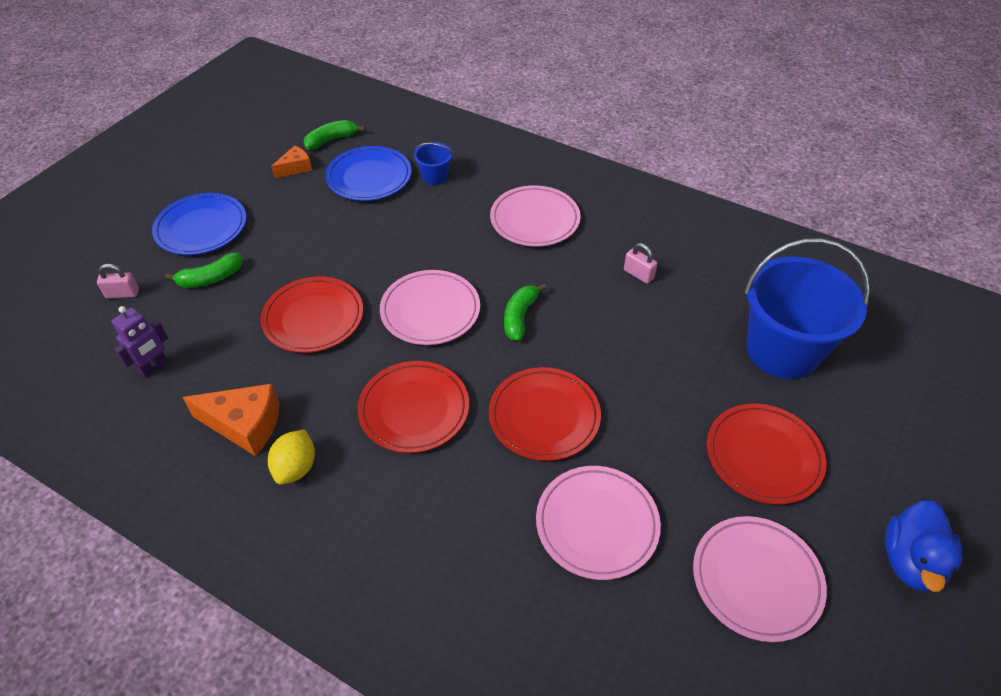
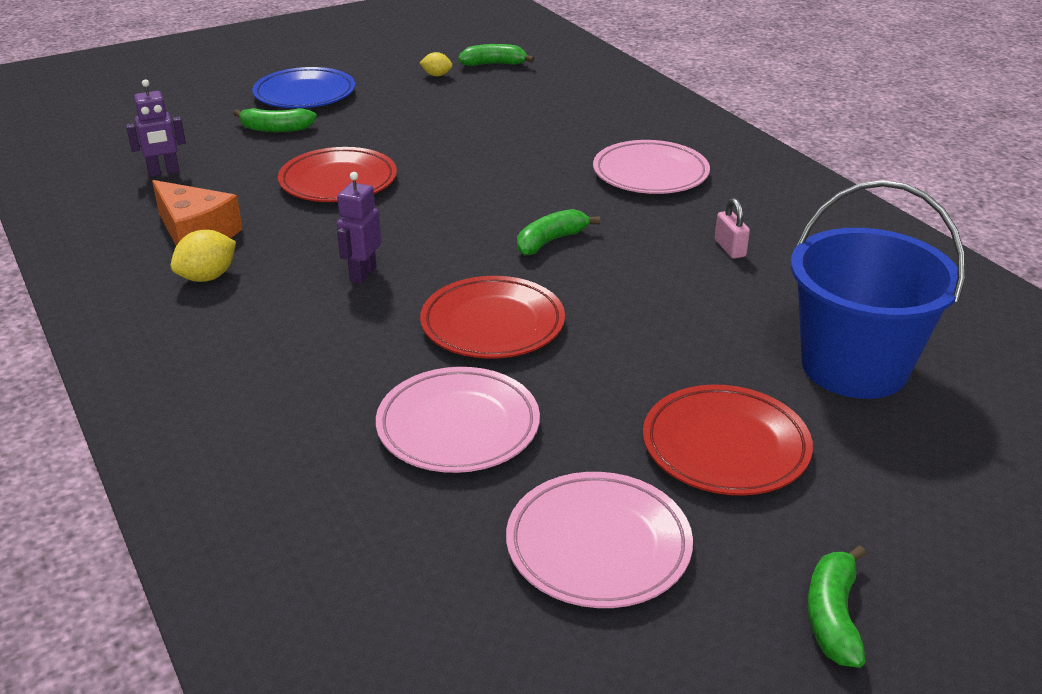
camera: 30 degrees right, 15 degrees down
pink padlock [97,264,139,299] -> none
orange cheese [271,146,312,178] -> yellow lemon [420,52,453,76]
blue plate [325,146,412,201] -> none
red plate [357,361,469,453] -> purple robot [337,172,381,284]
pink plate [380,270,480,345] -> none
blue bucket [413,142,453,185] -> none
blue duck [885,501,962,592] -> green banana [807,545,866,668]

